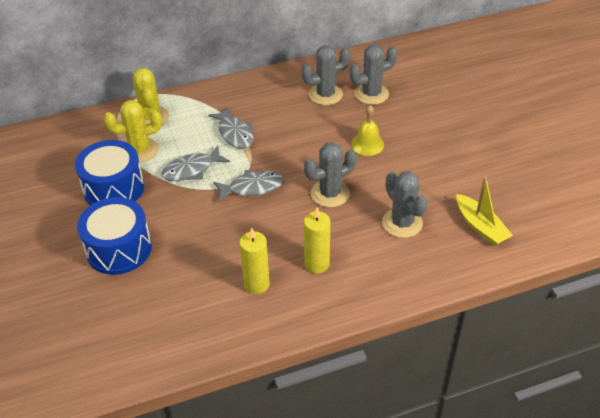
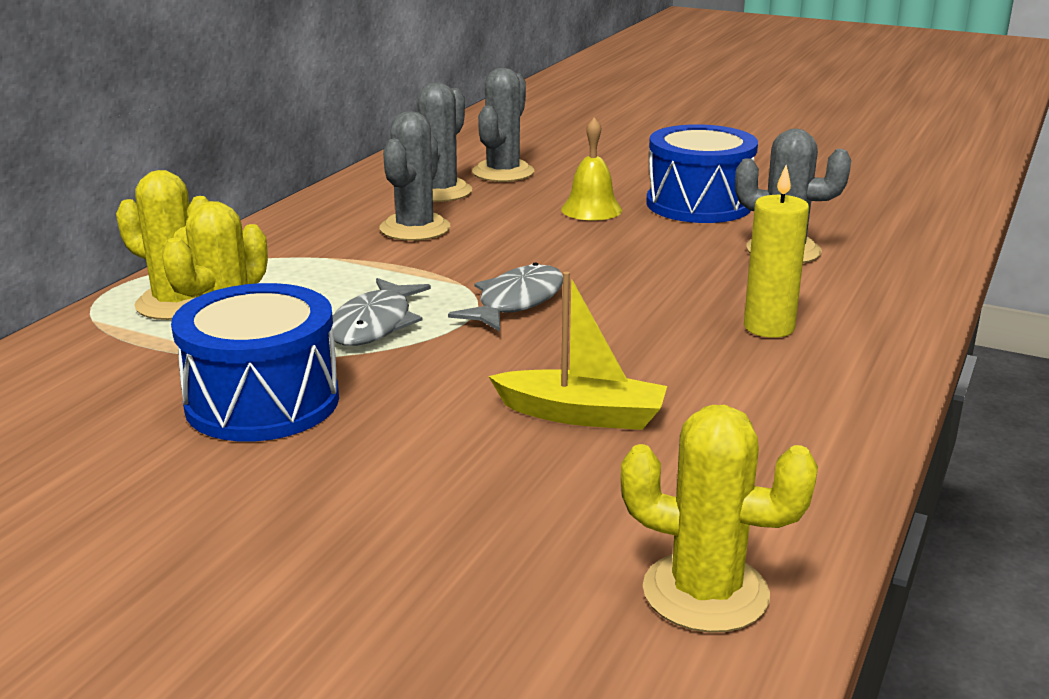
camera: 45 degrees left, 20 degrees down
blue drum [77,197,152,275] -> blue drum moved to [646,124,758,223]
grey fish [208,107,253,149] -> none
yellow candle [239,228,270,294] -> none
grey cactus [304,142,357,208] -> grey cactus moved to [380,111,450,241]
yellow boat [456,177,513,246] -> yellow boat moved to [488,272,667,430]
none -> yellow cactus [621,405,818,633]

